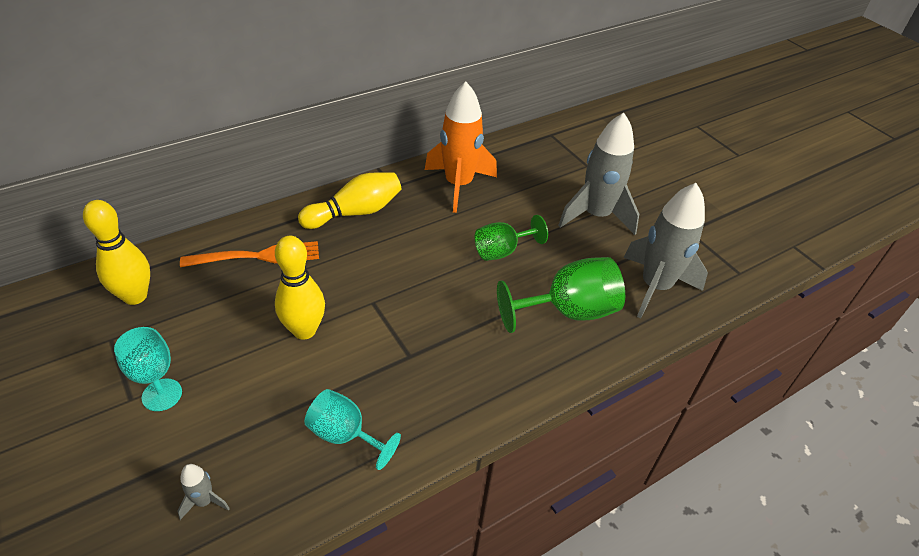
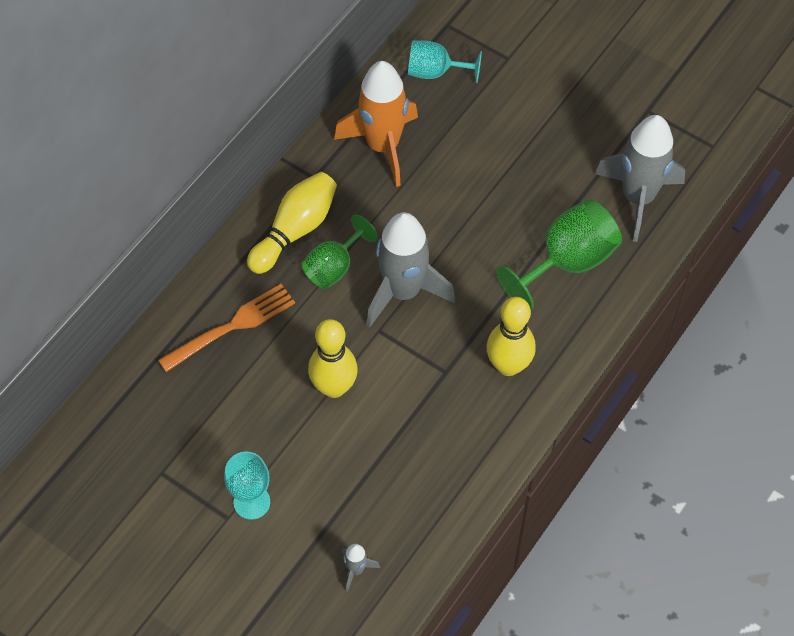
camera: 20 degrees left, 15 degrees up
yellow bowling pin [83,200,150,305] -> yellow bowling pin moved to [486,297,536,376]
turquoise goblet [304,389,401,470] -> turquoise goblet moved to [408,40,482,83]
green goblet [475,215,548,261] -> green goblet moved to [302,215,378,289]
grey rocket [558,113,639,235] -> grey rocket moved to [366,212,455,328]

